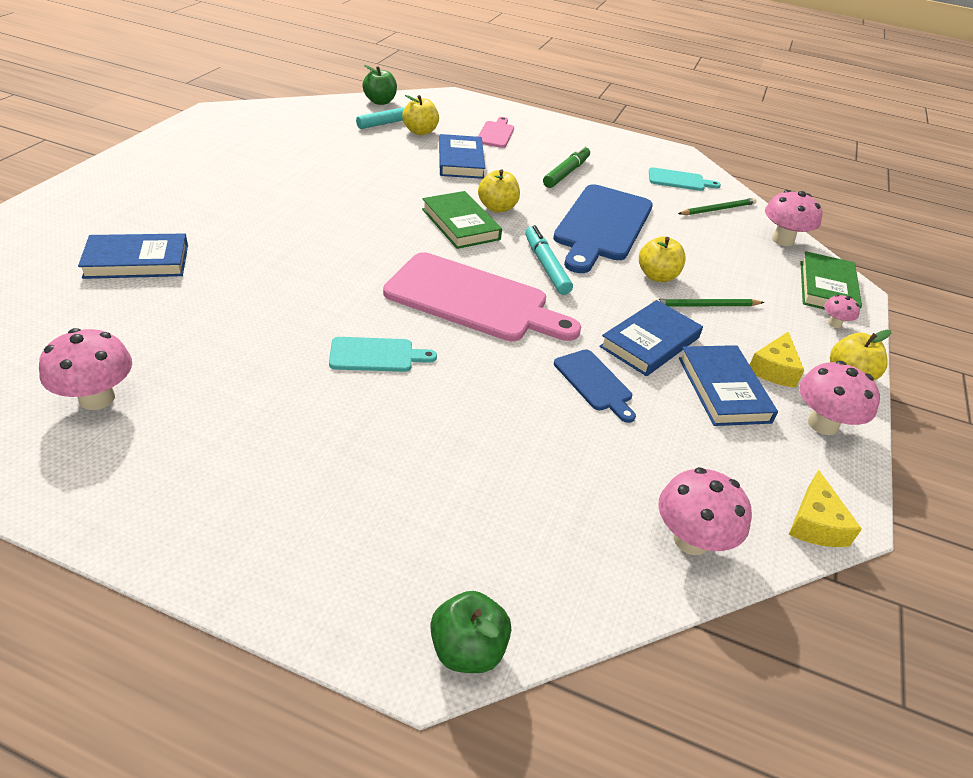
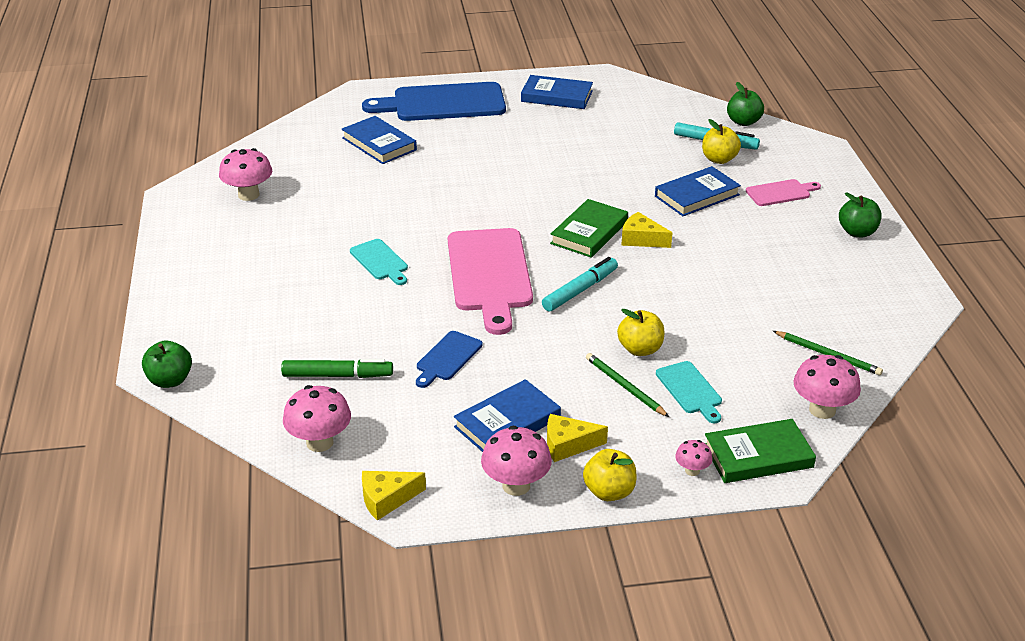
camera: 65 degrees right, 5 degrees down
yellow apple [478,169,520,213] -> yellow cheese [621,212,672,248]
green marker [543,145,590,188] -> green marker moved to [281,359,393,378]
blue cutting board [553,184,653,273] -> blue cutting board moved to [362,82,506,121]
blue book [599,300,703,376] -> blue book moved to [521,75,593,109]
turquoise cutting board [649,167,721,191] -> turquoise cutting board moved to [656,361,722,424]
none -> green apple [839,192,881,237]

